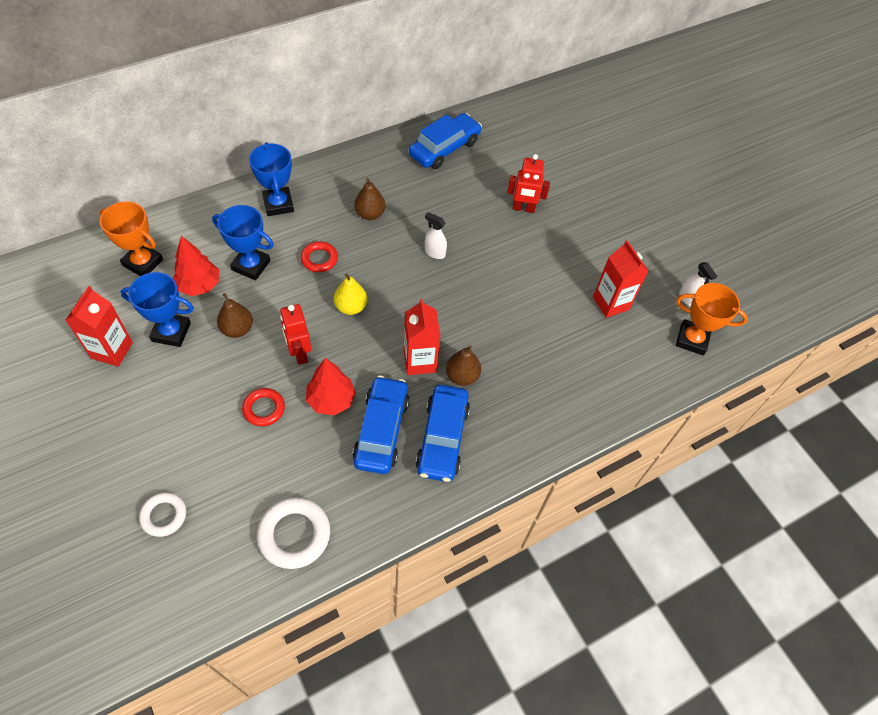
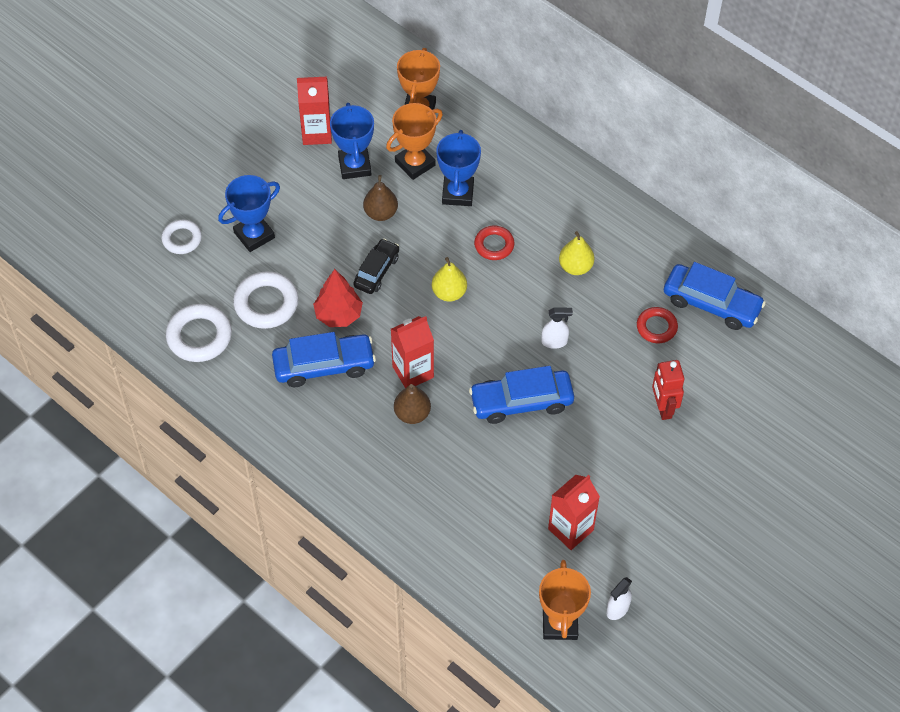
camera: 75 degrees right, 0 degrees up
red tree [173,236,219,296] -> orange trophy [386,103,443,180]
red ring [242,388,285,426] -> red ring moved to [637,307,678,343]
blue trophy [249,142,294,216] -> blue trophy moved to [218,175,280,252]
red robot [280,304,311,365] -> black car [353,238,399,294]
brown pear [354,178,385,220] -> yellow pear [559,231,594,275]
blue car [416,385,470,482] -> blue car moved to [469,366,574,424]
white spray bottle [425,212,447,259] -> white spray bottle turned 75 degrees clockwise [541,307,573,349]
none -> white ring [233,271,299,329]

